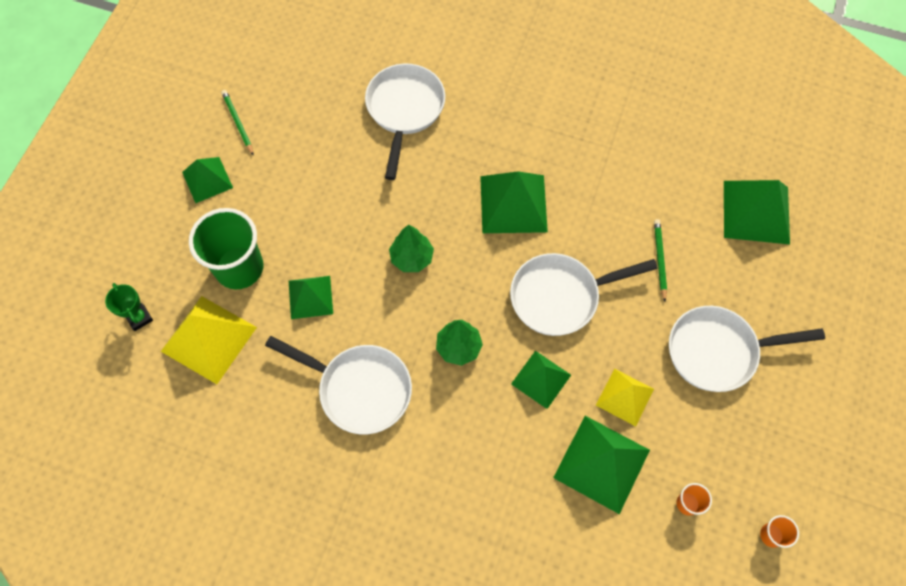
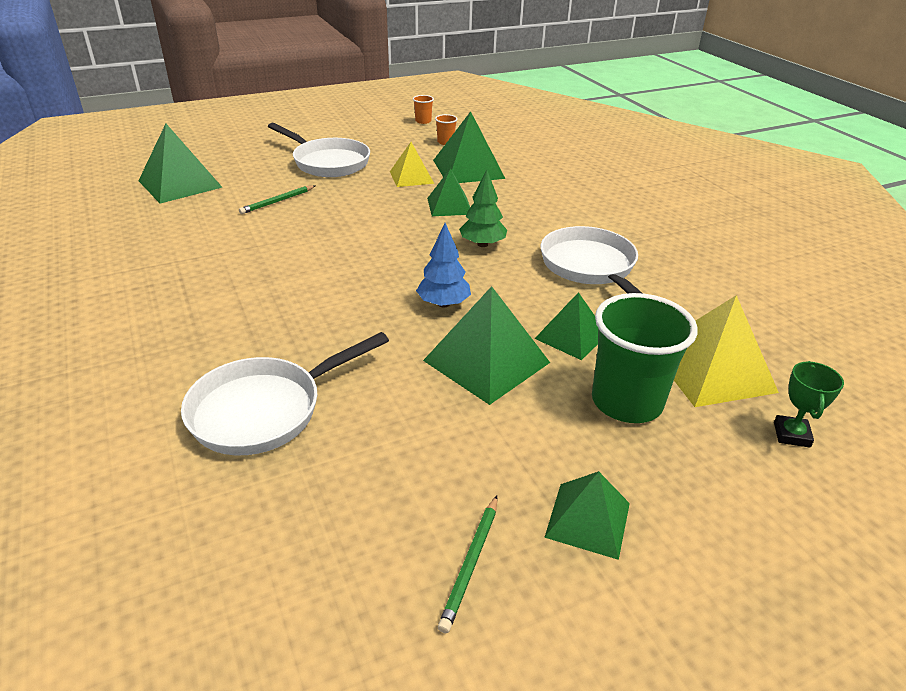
camera: 135 degrees left, 30 degrees down
green tree [389,225,434,272] -> blue tree [416,223,471,307]
green pyramid [480,171,548,233] -> green pyramid moved to [423,286,550,405]
white pan [510,253,658,336] -> none

